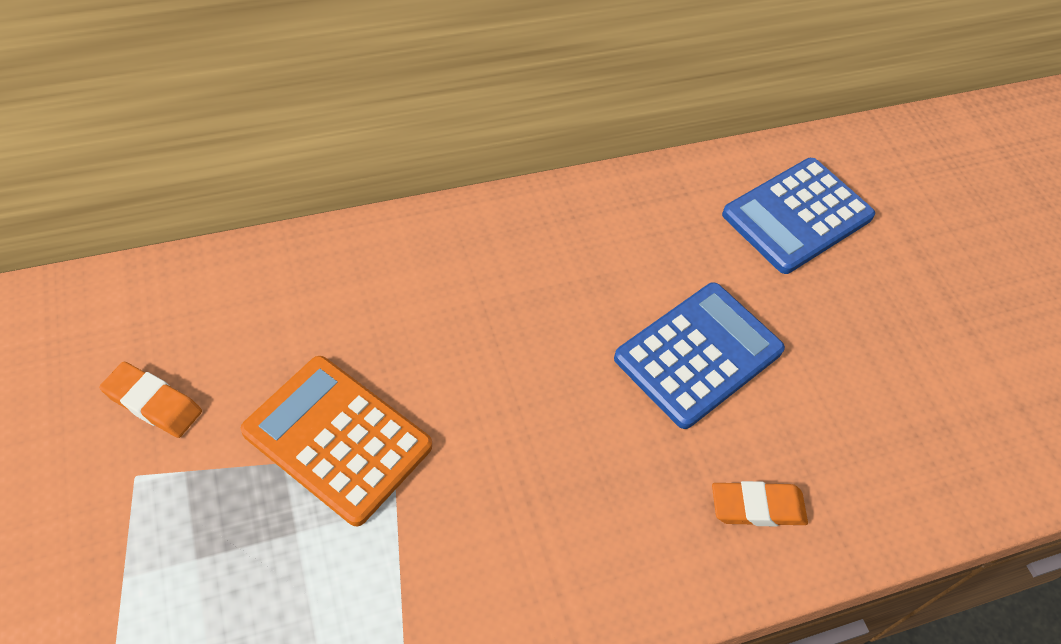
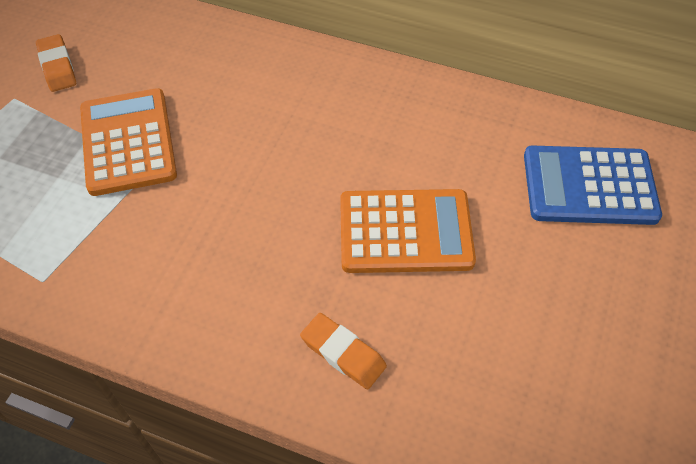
camera: 45 degrees right, 0 degrees up
blue calculator [614,283,785,429] -> orange calculator [340,189,476,273]

